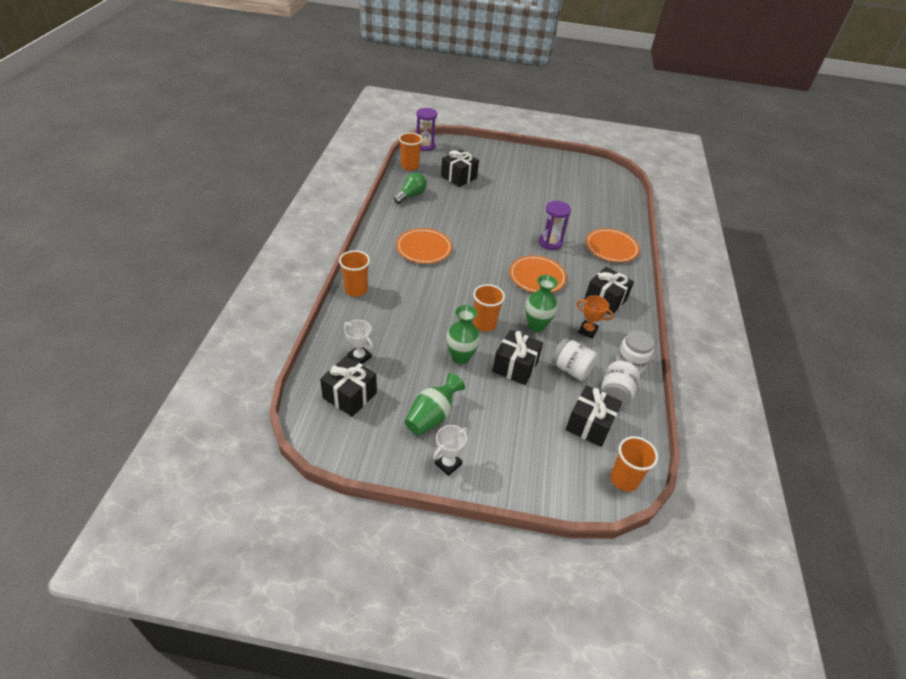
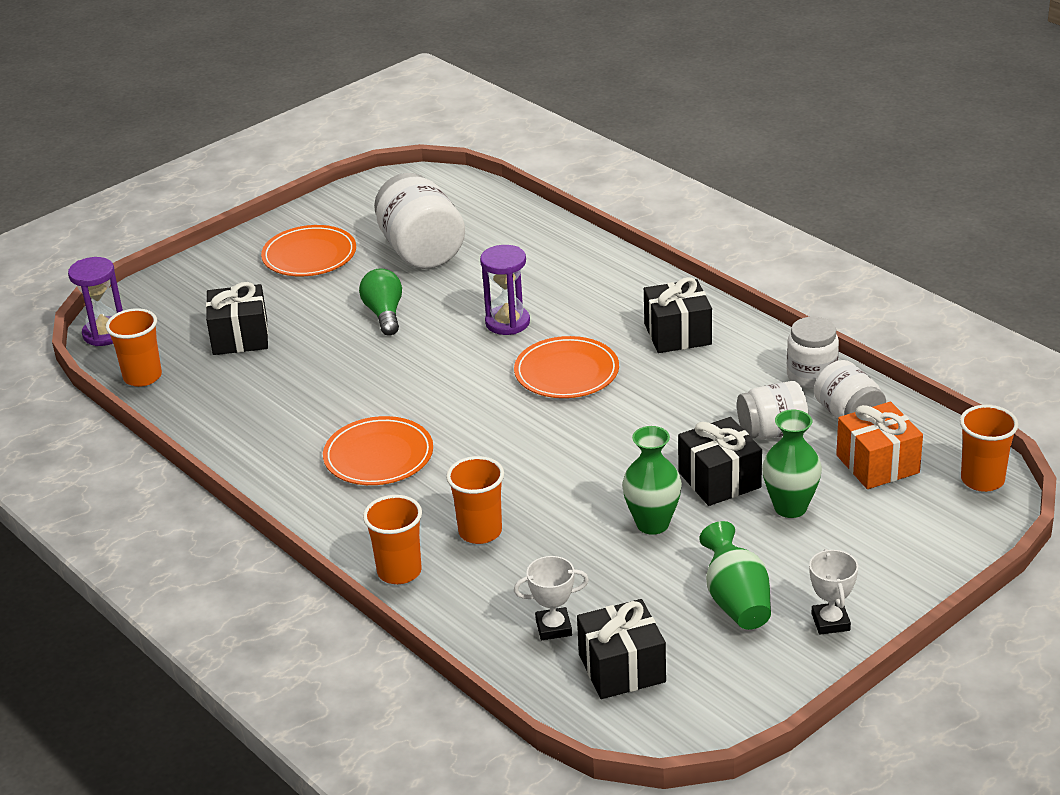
camera: 45 degrees left, 10 degrees down
green light bulb [394,173,427,204] -> green light bulb moved to [359,268,402,335]
orange cup [473,284,505,332] -> orange cup moved to [446,456,504,544]
green vase [525,275,558,332] -> green vase moved to [762,410,822,518]
black gift [566,385,622,447] -> orange gift [836,402,923,489]
orange trophy [576,295,614,339] -> none
orange plate [586,228,640,262] -> orange plate moved to [261,225,356,276]
none -> white jar [374,173,465,269]

